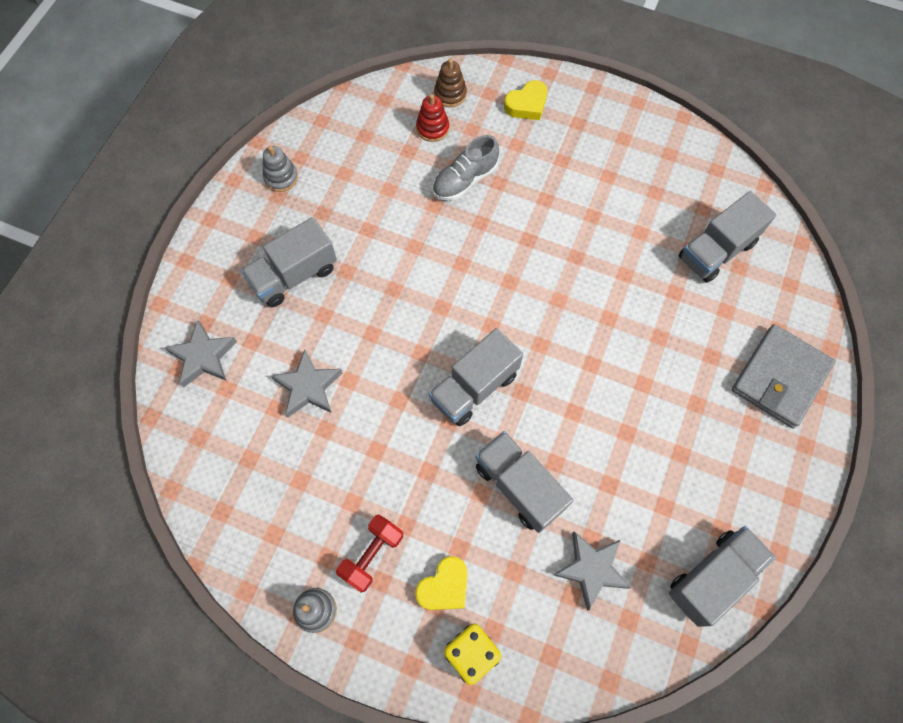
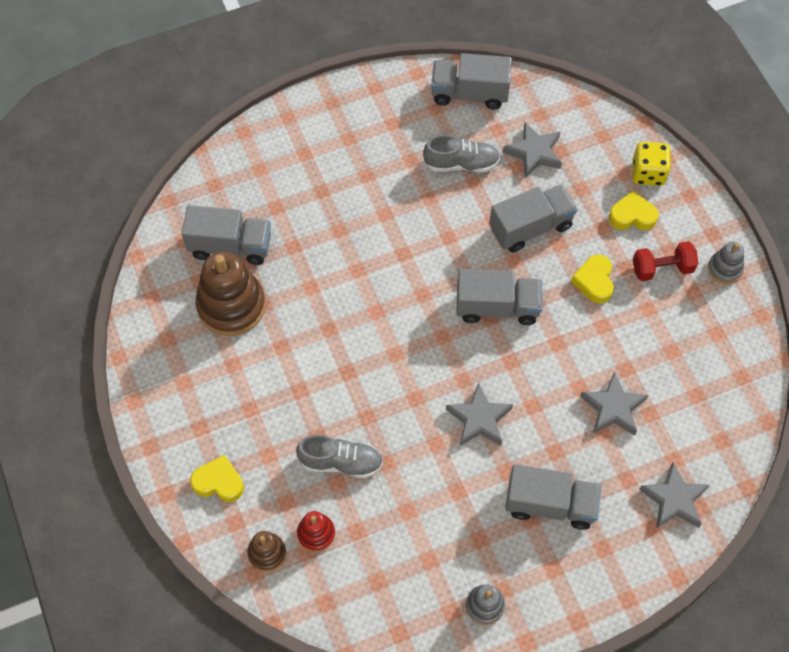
camera: 135 degrees left, 5 degrees down
grey truck [476,431,573,533] -> grey truck turned 120 degrees counterclockwise [489,184,577,253]
grey wallet [732,324,835,429] -> none
none -> brown stacking toy [196,252,266,336]
none -> grey shoe [423,135,500,172]
none -> grey star [446,383,513,446]
none -> yellow heart [571,254,614,304]

